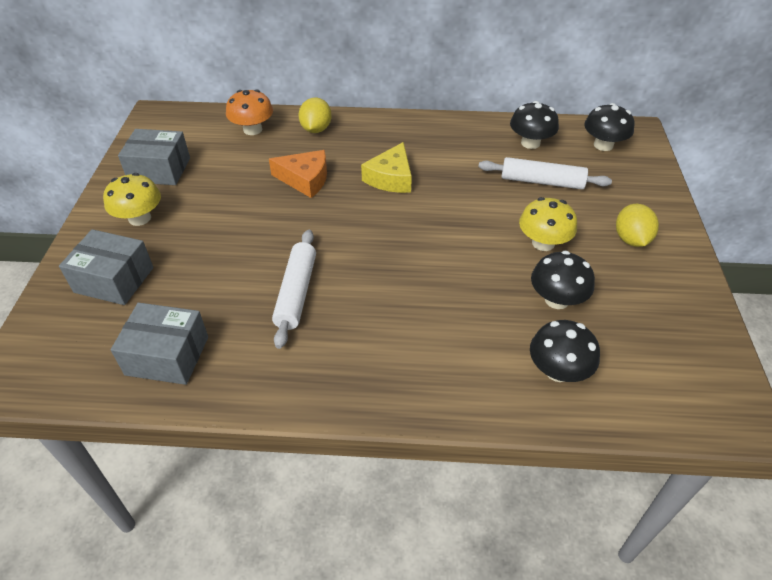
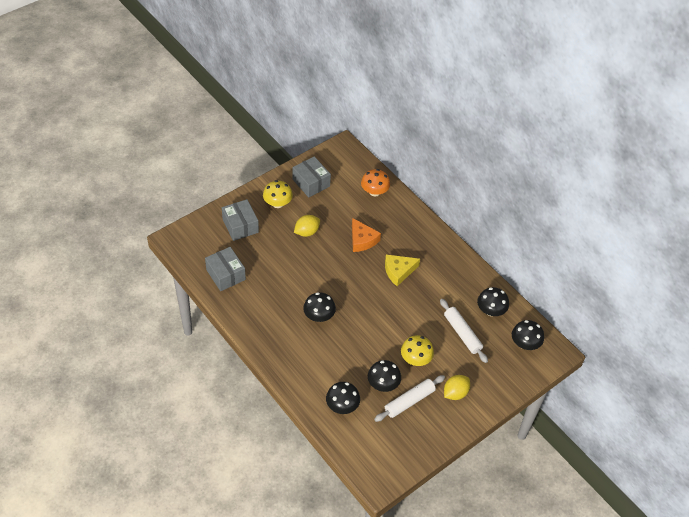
camera: 45 degrees right, 5 degrees up
white rolling pin [272,230,316,349] -> white rolling pin moved to [374,375,445,422]
yellow lemon [299,97,332,133] -> yellow lemon moved to [294,215,320,237]
none -> black mushroom [303,292,336,322]

